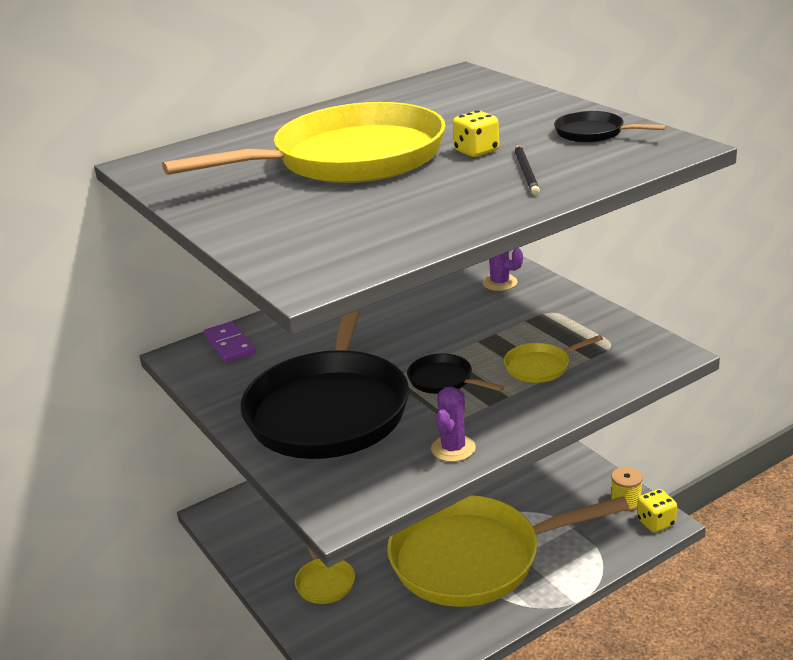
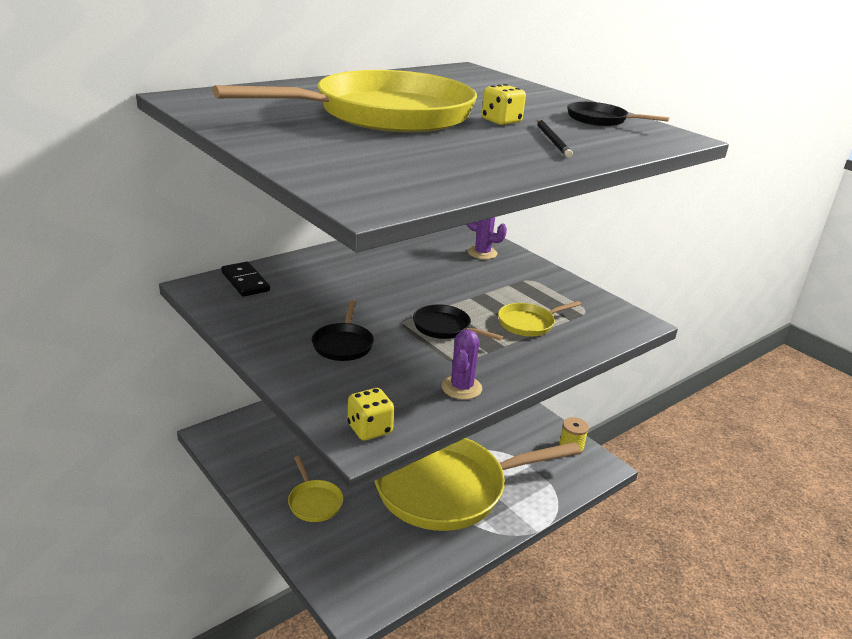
camera: 10 degrees left, 0 degrees up
purple domino [204,321,255,363] -> black domino [221,262,270,297]
black pan [241,309,409,459] -> black pan [312,300,374,361], size x0.40
yellow dice [637,489,677,533] -> yellow dice moved to [348,388,394,441]

